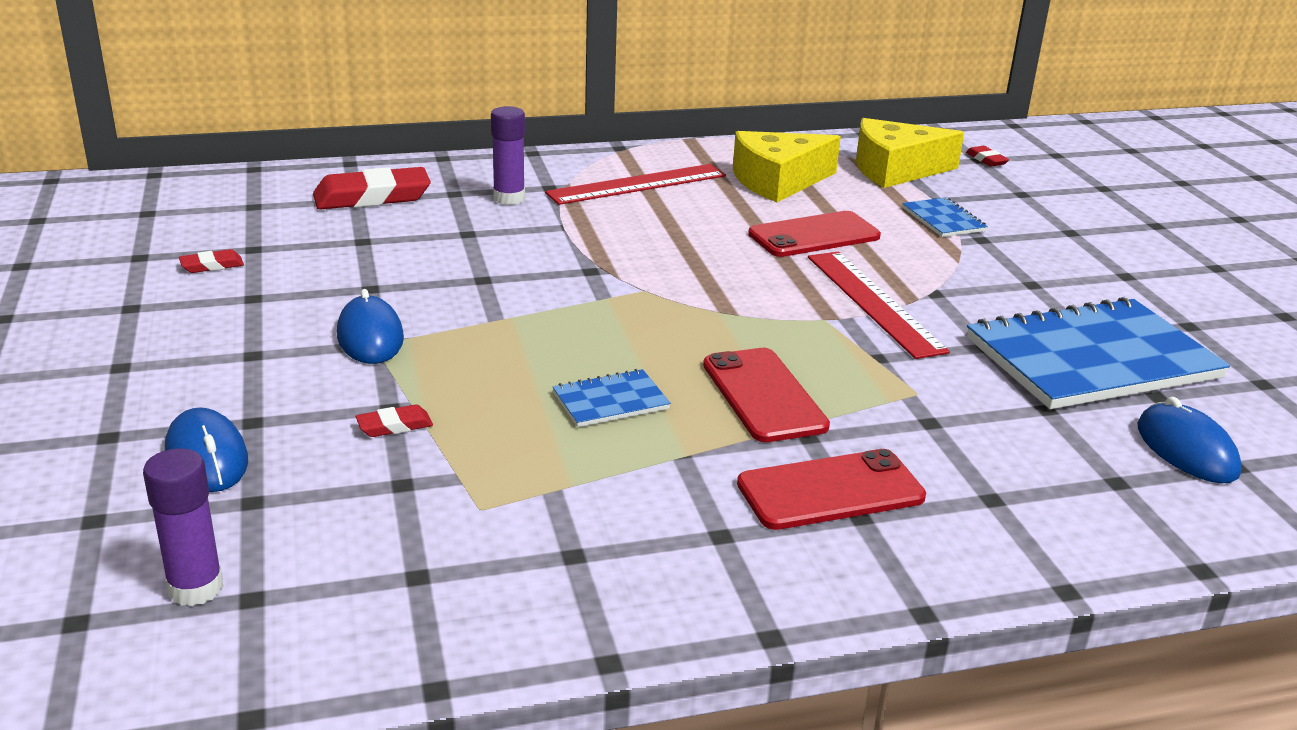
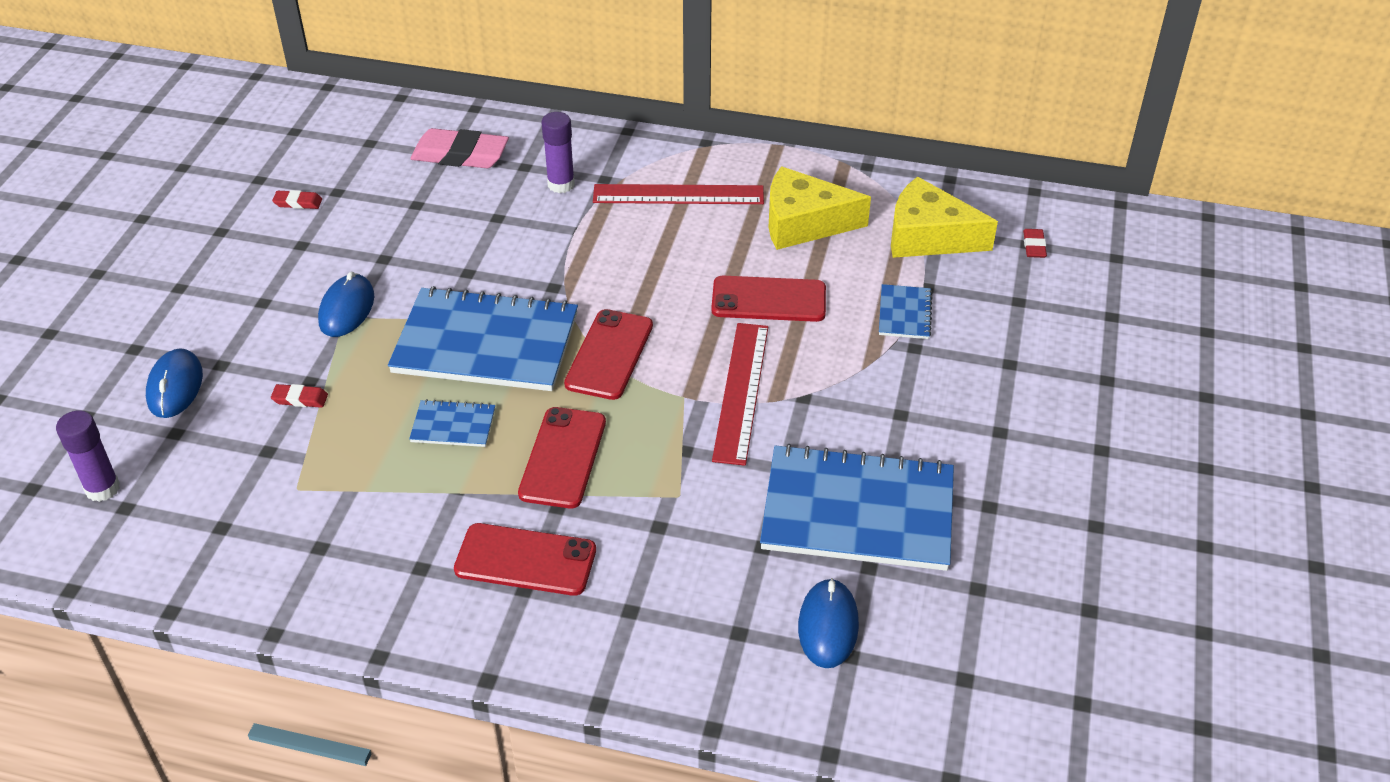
camera: 30 degrees right, 15 degrees up
red eraser [313,167,431,210] -> pink eraser [410,128,509,168]
none -> blue notebook [388,286,578,391]
none -> red phone [564,309,653,400]

